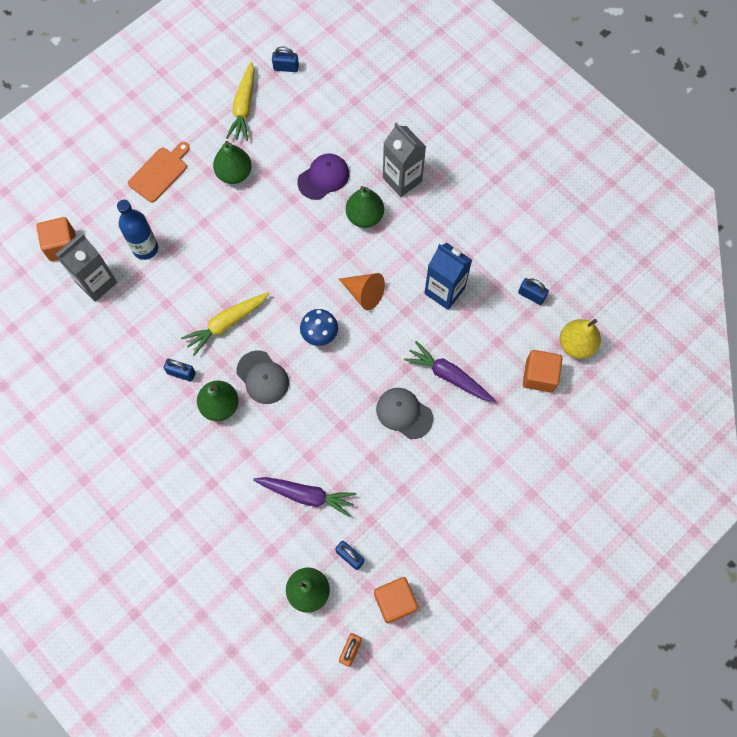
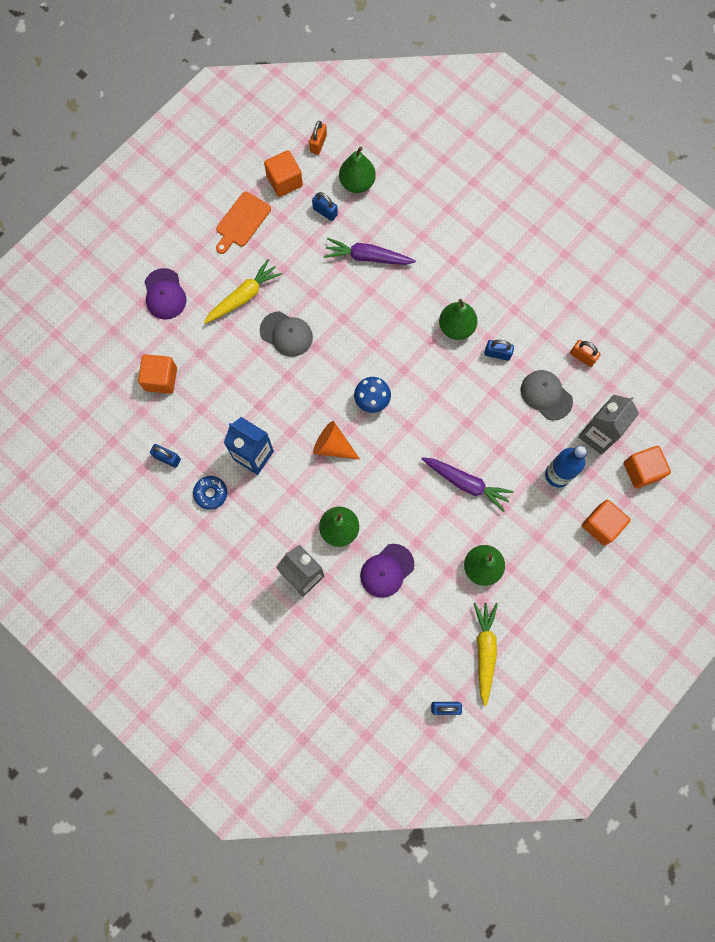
camera: 175 degrees right, 5 degrees up
orange cutting board [128,142,190,202] -> orange cutting board moved to [216,192,271,254]
yellow carrot [181,292,270,356] -> yellow carrot moved to [204,259,282,324]
grey cap [237,351,289,404] -> grey cap moved to [521,370,573,420]
purple carrot [404,341,496,402] -> purple carrot moved to [422,457,514,512]
yellow pear [560,319,601,359] -> none
none -> purple cap [145,268,186,320]
none -> blue donut [193,476,227,510]
none -> orange padlock [570,340,601,367]
none -> orange cube [582,500,631,546]

